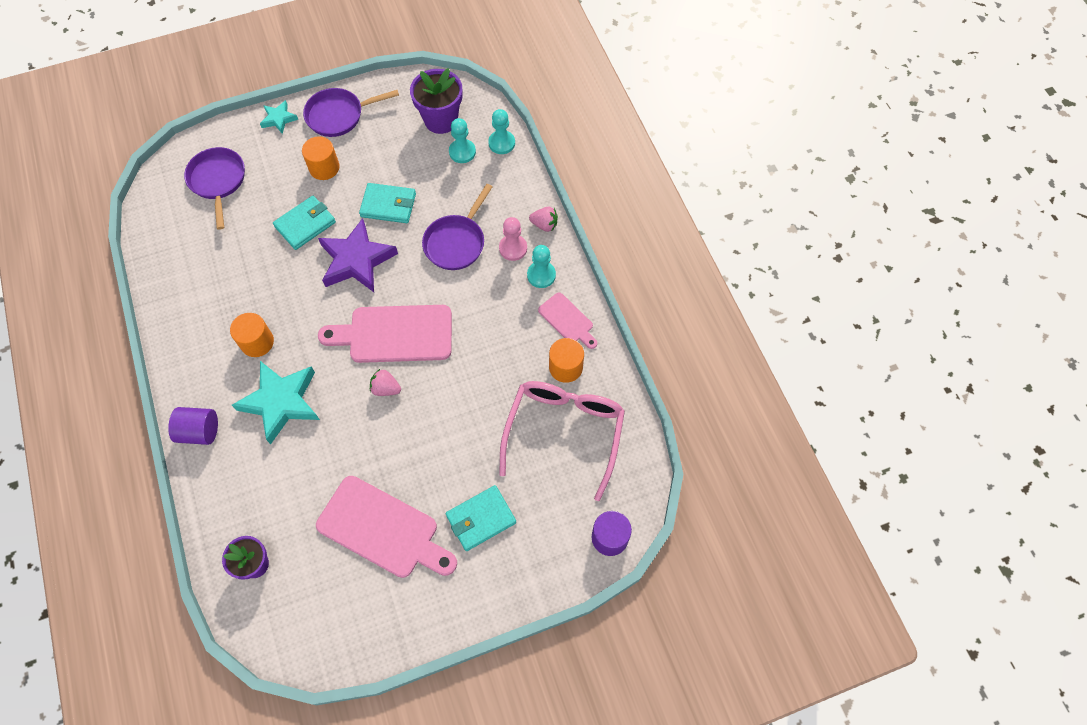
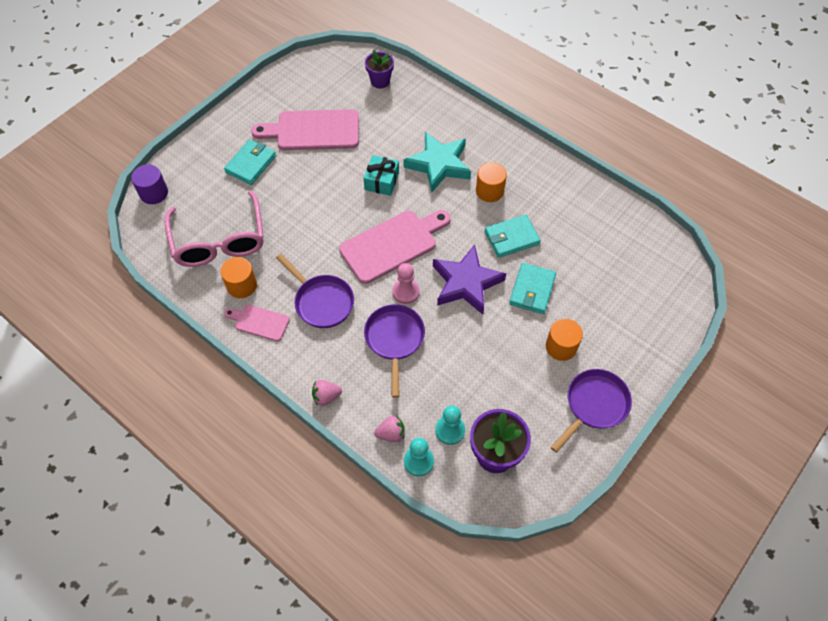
camera: 150 degrees right, 5 degrees down
purple cylinder [168,407,218,445] -> none
purple pan [184,147,245,230] -> purple pan moved to [276,254,354,328]
turquoise star [260,100,298,134] -> none
turquoise wallet [359,183,416,223] -> turquoise wallet moved to [485,214,541,258]
pink strawberry [370,369,401,396] -> pink strawberry moved to [374,416,405,442]
pink pawn [499,217,527,261] -> pink pawn moved to [392,263,419,304]
turquoise pawn [527,245,556,288] -> none
none -> turquoise gift [364,155,399,196]

